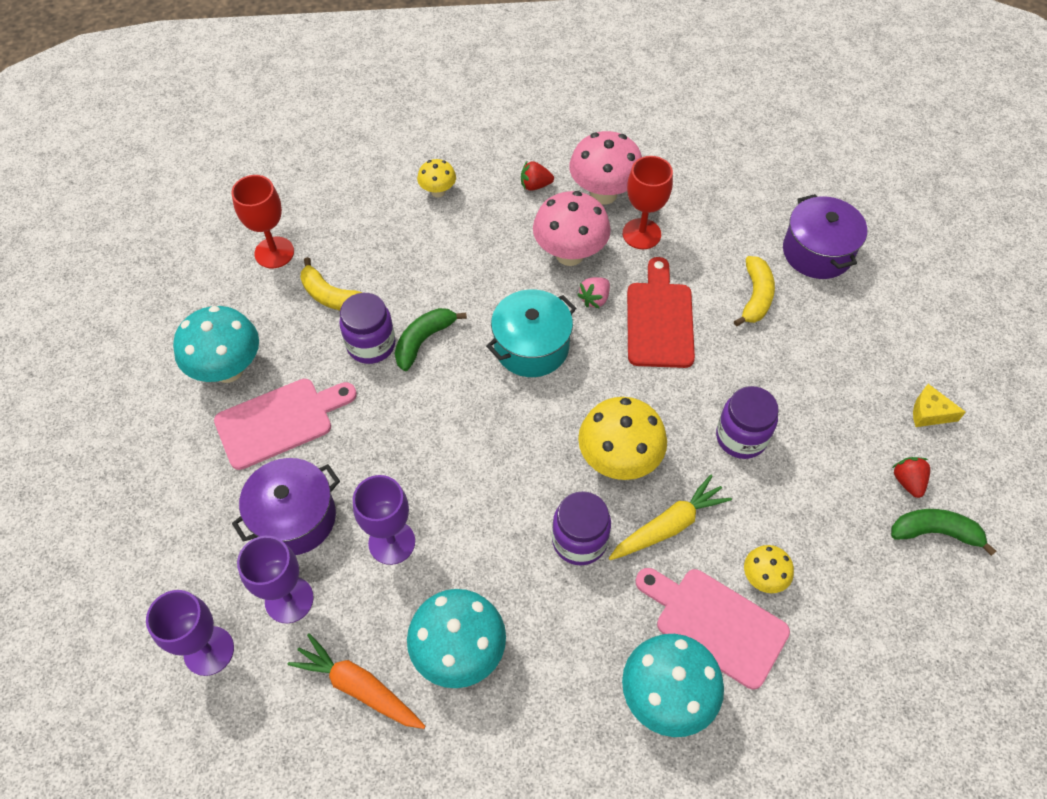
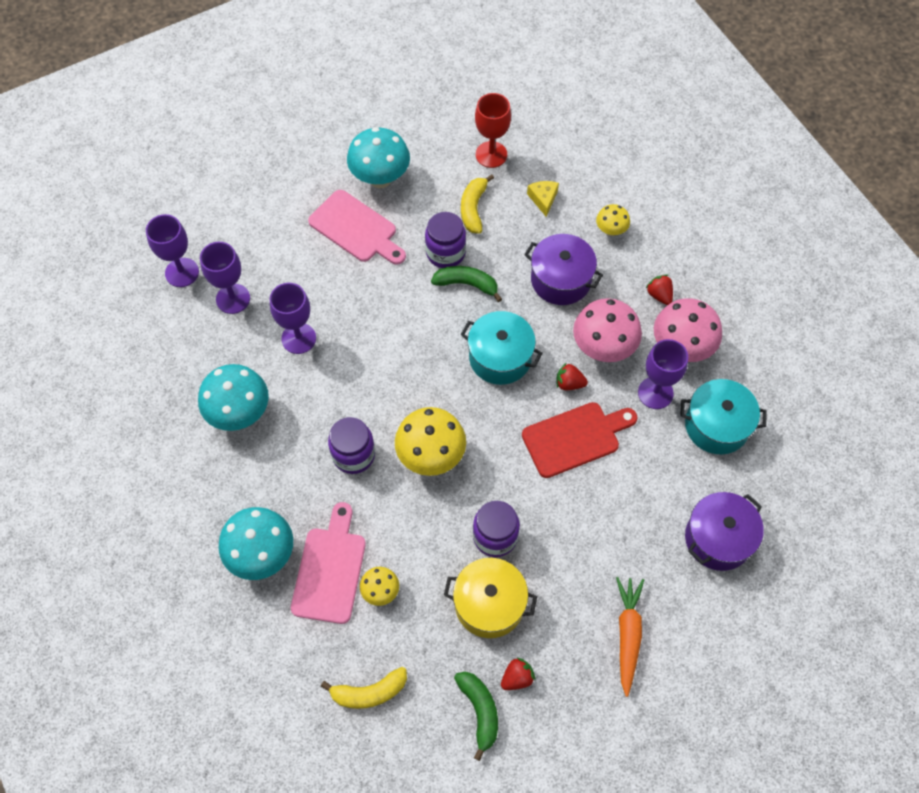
camera: 65 degrees right, 5 degrees up
purple pot [232,458,340,555] -> purple pot moved to [524,234,603,305]
orange carrot [288,633,425,729] -> orange carrot moved to [616,577,644,697]
pink strawberry [577,277,610,309] -> red strawberry [557,362,588,390]
yellow carrot [609,475,732,560] -> none
red goblet [623,156,673,249] -> purple goblet [638,339,688,409]
yellow banana [734,256,775,327] -> yellow banana moved to [321,667,407,709]
yellow cheese [913,384,966,427] -> yellow cheese moved to [527,181,559,217]
none -> yellow pot [444,558,537,638]
none -> turquoise pot [680,379,767,454]

